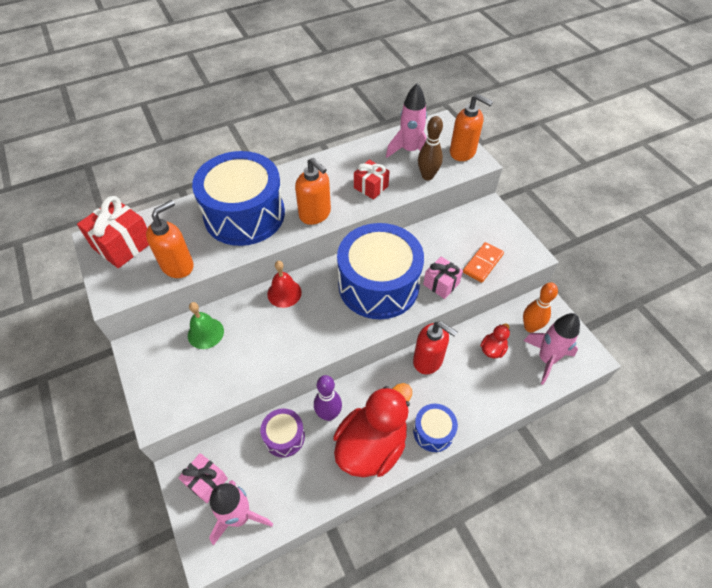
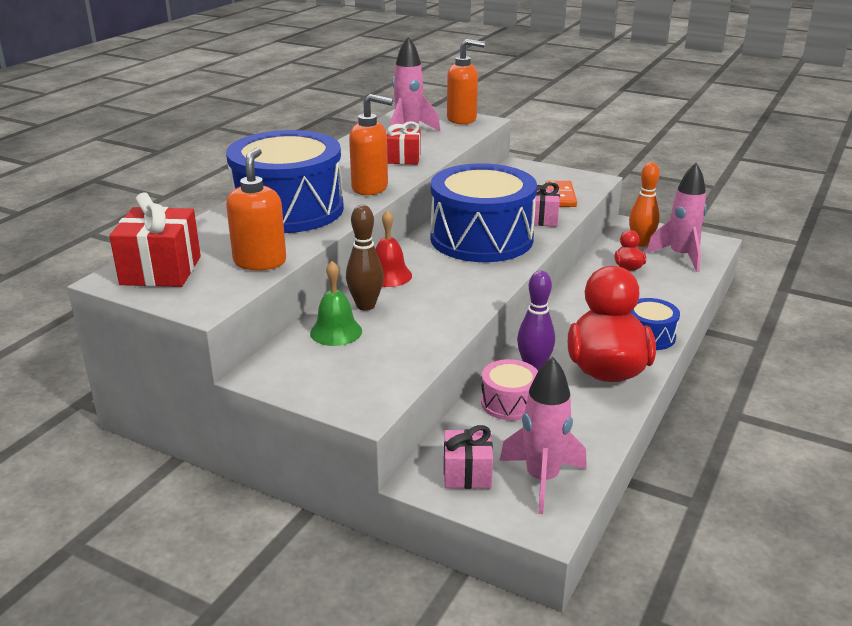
camera: 35 degrees left, 25 degrees down
purple drum [261,409,305,457] -> pink drum [481,359,538,420]
red soap dispenser [413,321,457,374] -> none
brown bowling pin [418,116,443,180] -> brown bowling pin moved to [346,205,384,311]

